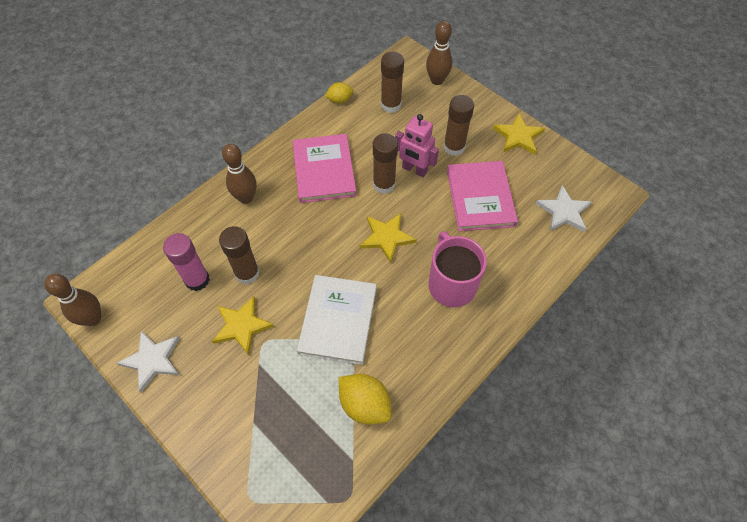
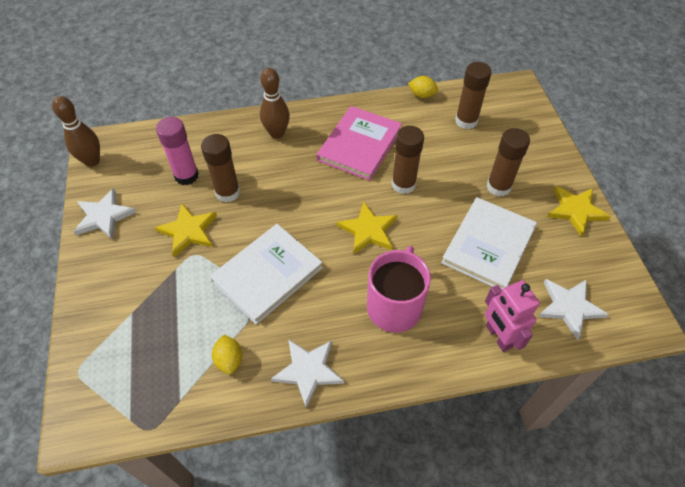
camera: 35 degrees right, 5 degrees down
yellow lemon [339,374,391,425] -> yellow lemon [212,335,242,374], size x0.60
pink robot [395,114,439,177] -> pink robot moved to [485,280,540,352]
brown bowling pin [426,21,452,85] -> none
pink book [447,161,518,231] -> white book [441,197,537,290]
none -> white star [271,339,344,408]

